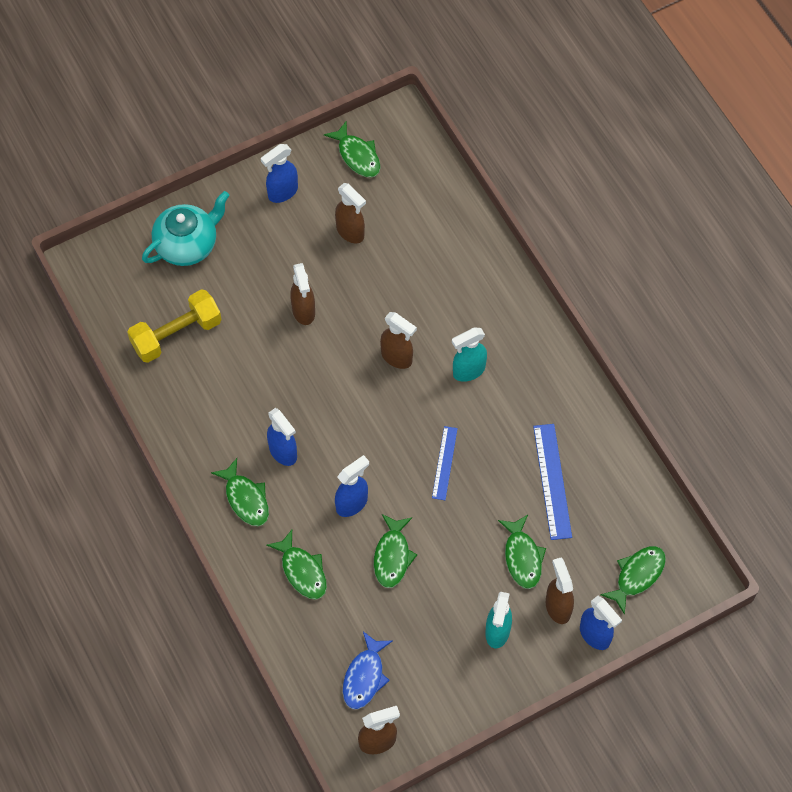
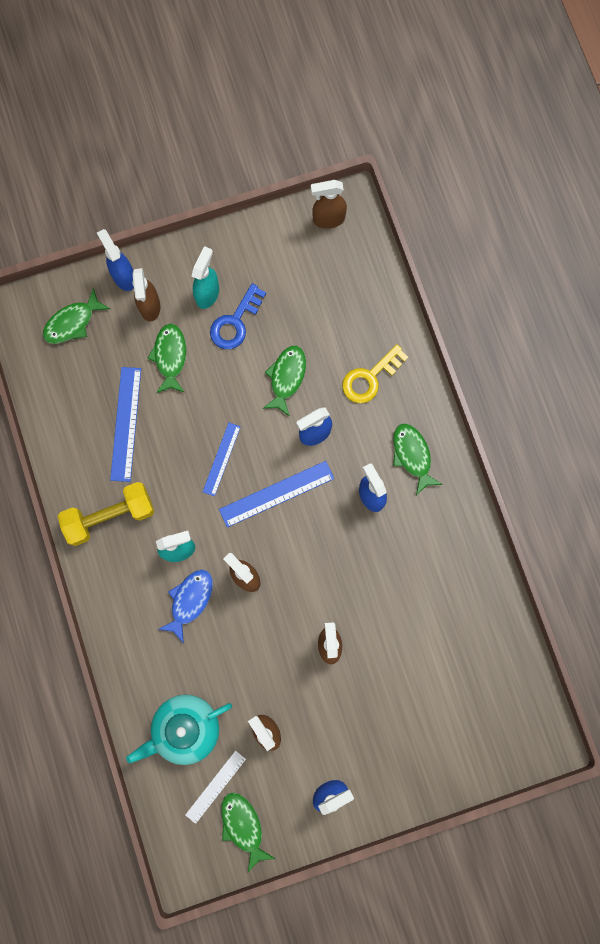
camera: 170 degrees left, 15 degrees up
yellow dumbbell [127,289,222,363] -> yellow dumbbell moved to [58,482,154,546]
turquoise teapot [142,191,230,266] -> turquoise teapot moved to [126,695,232,765]
green fish [266,530,327,600] -> yellow key [342,344,408,403]
blue fish [343,631,392,709] -> blue fish moved to [158,569,213,644]
none -> white ruler [185,751,246,824]
none -> blue key [210,283,266,349]
none -> blue ruler [219,461,334,528]

